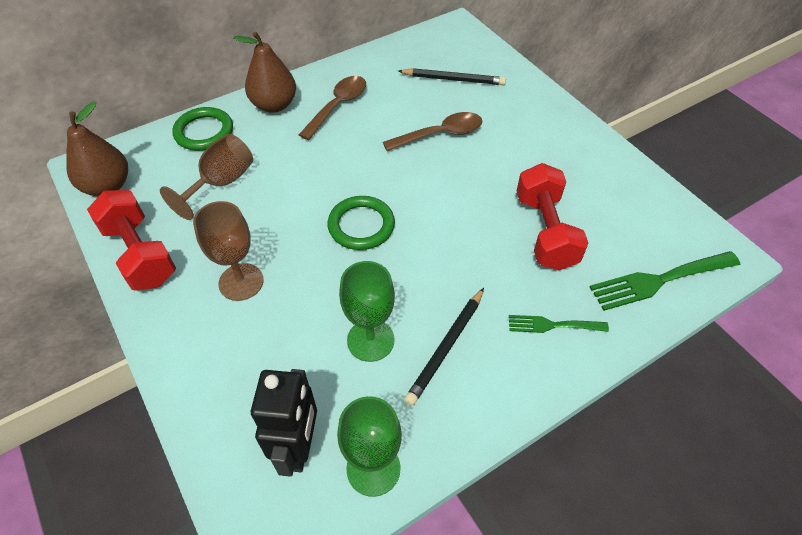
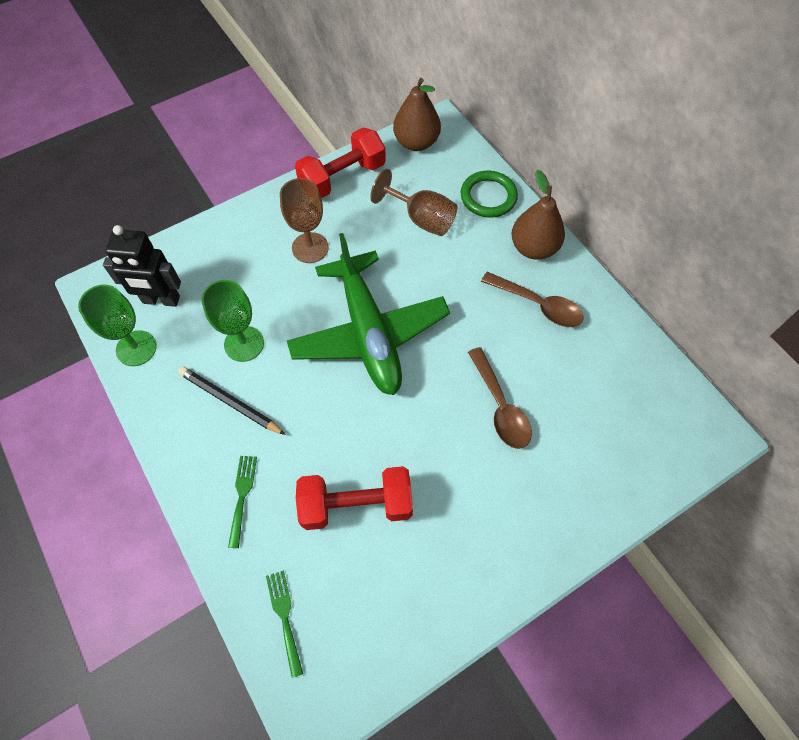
camera: 90 degrees right, 10 degrees up
green ring [328,196,395,250] -> green plane [287,233,450,395]
black pencil [398,68,506,85] -> none
green fork [590,251,740,311] -> green fork [266,570,303,678], size x0.59

